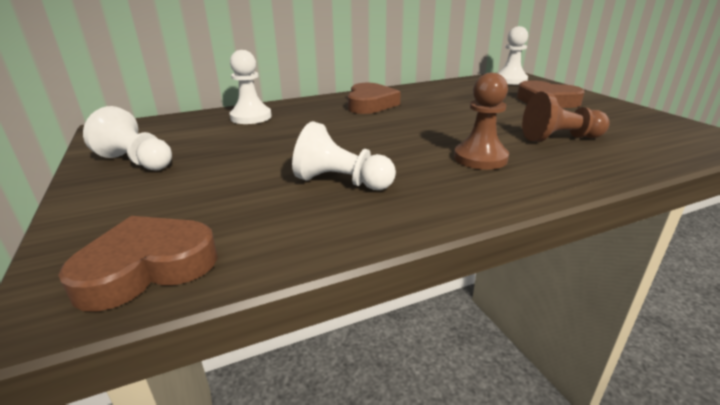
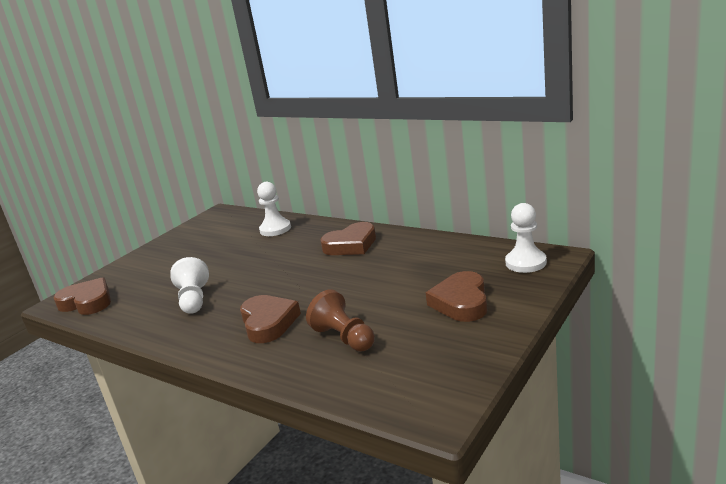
camera: 60 degrees right, 5 degrees down
white pawn [83,106,172,170] -> none
brown pawn [454,73,509,170] -> brown heart [240,295,301,343]

